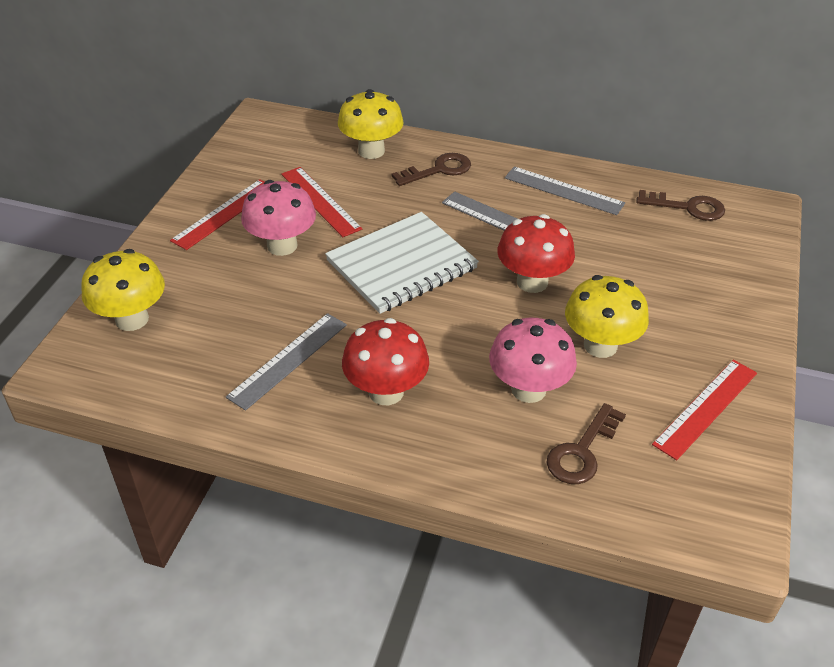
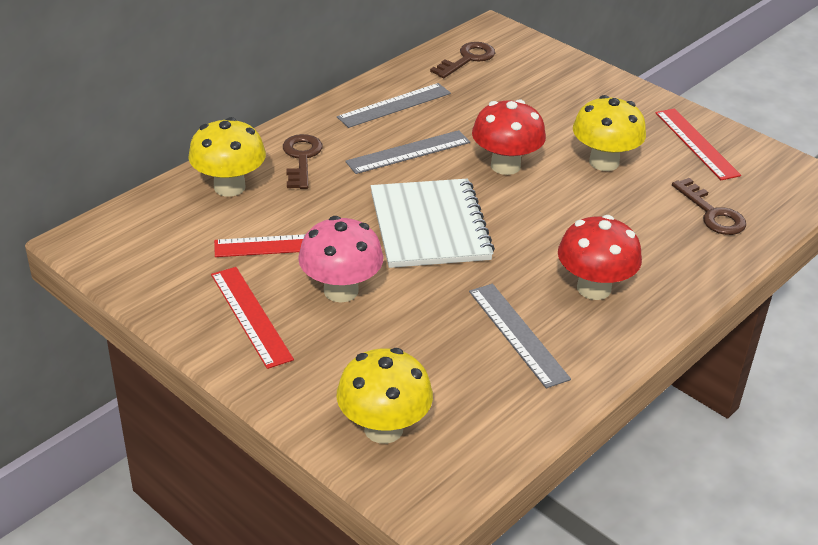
camera: 65 degrees left, 5 degrees down
pink mushroom [489,318,577,403] -> none

